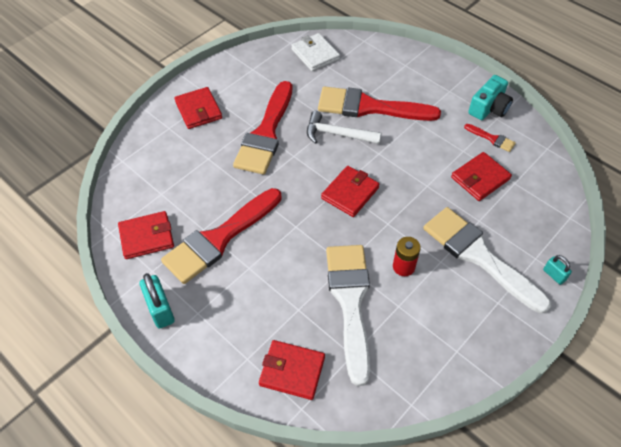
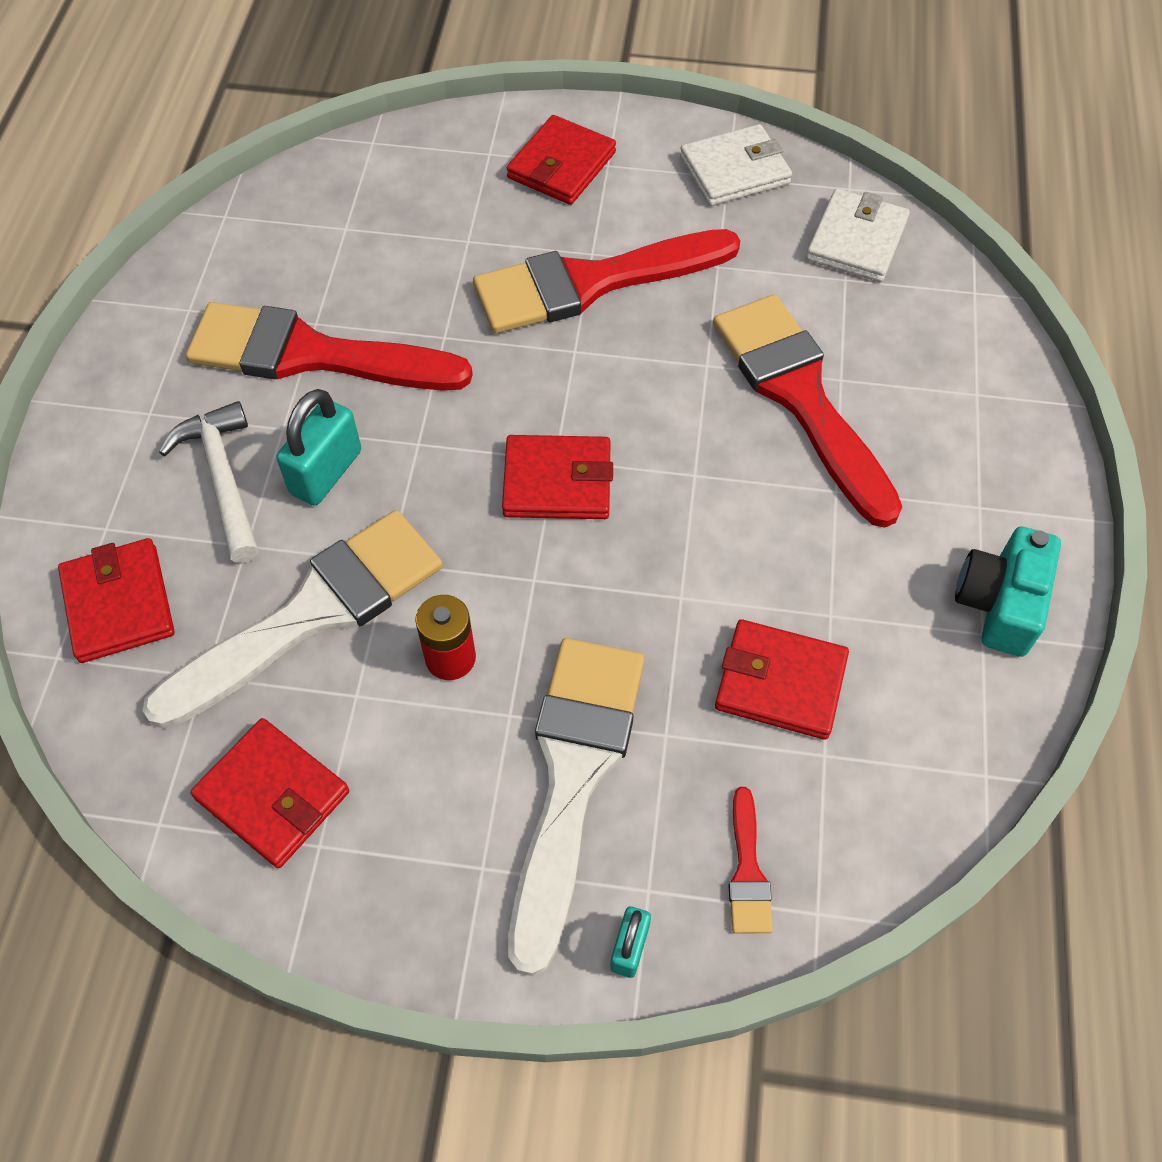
camera: 55 degrees right, 5 degrees up
red wallet [118,211,174,259] -> red wallet moved to [190,718,349,868]
turquoise padlock [140,273,175,329] -> turquoise padlock moved to [276,389,361,506]
white hammer [307,111,381,144] -> white hammer moved to [159,401,259,563]
red brush [464,124,516,152] -> red brush moved to [728,787,773,933]
turquoise camera [468,75,513,120] -> turquoise camera turned 105 degrees clockwise [955,527,1061,657]
none -> white wallet [680,124,792,206]

